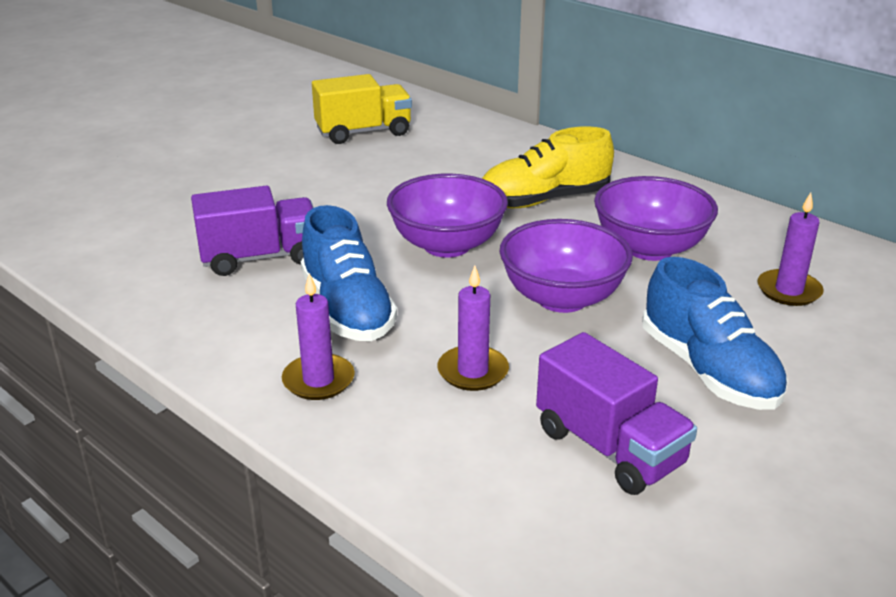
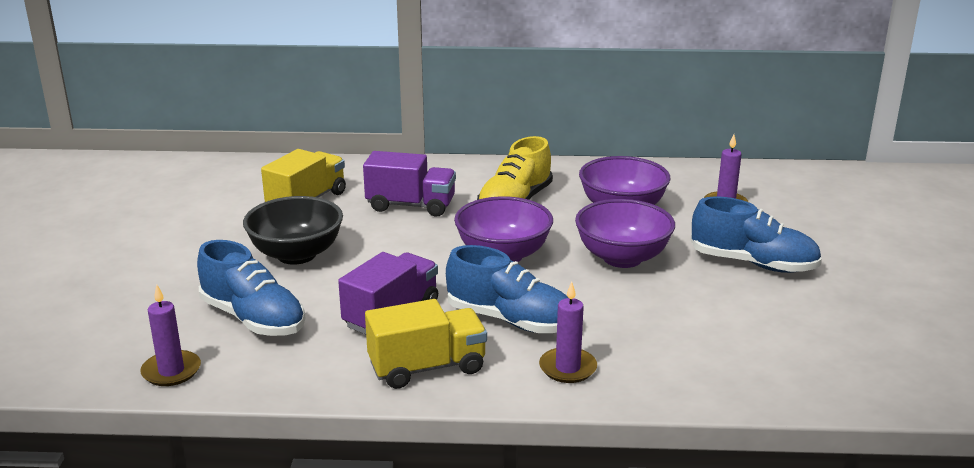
camera: 40 degrees left, 5 degrees down
purple candle [437,266,509,391] -> purple candle moved to [140,285,201,386]
purple truck [536,332,697,495] -> purple truck moved to [363,151,456,217]
none -> blue shoe [197,240,306,336]
none -> black bowl [243,196,343,265]
none -> yellow truck [365,299,487,389]

